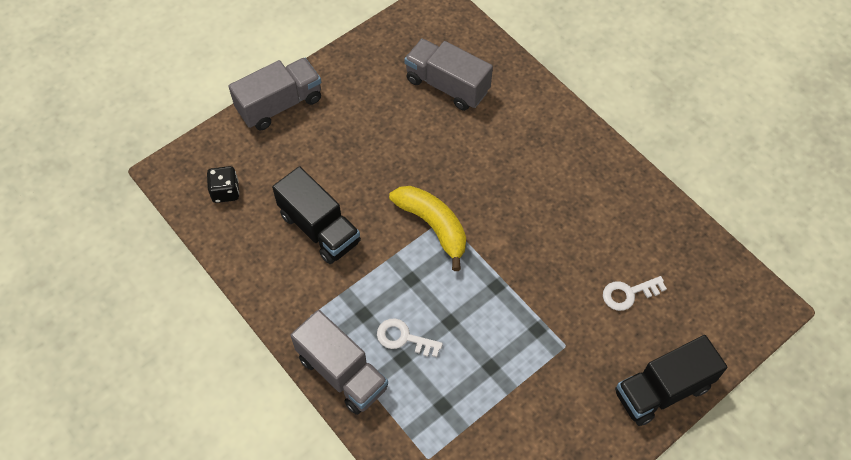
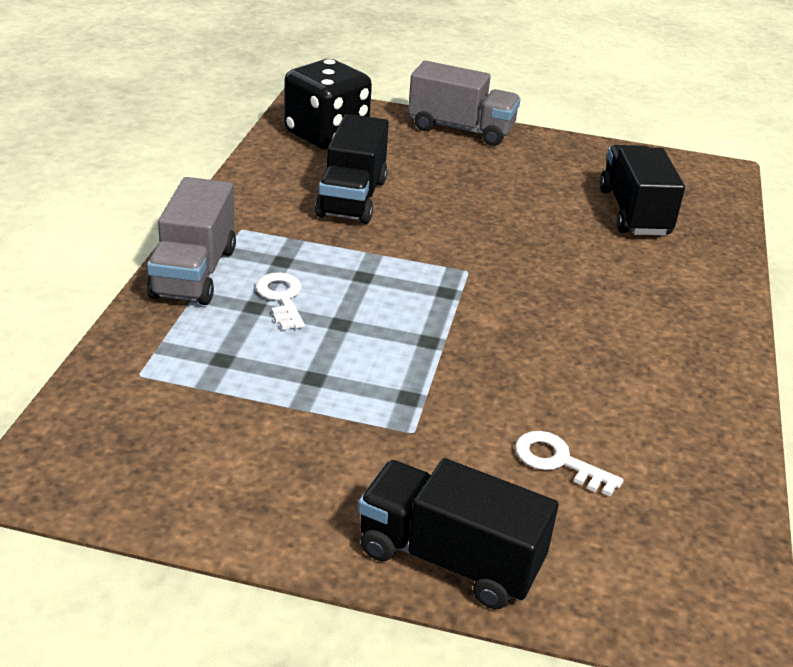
camera: 50 degrees right, 25 degrees down
black dice [207,166,239,203] -> black dice [284,59,372,150], size x2.00
yellow banana [389,186,466,271] -> none
grey truck [404,39,493,111] -> black truck [600,145,685,236]

